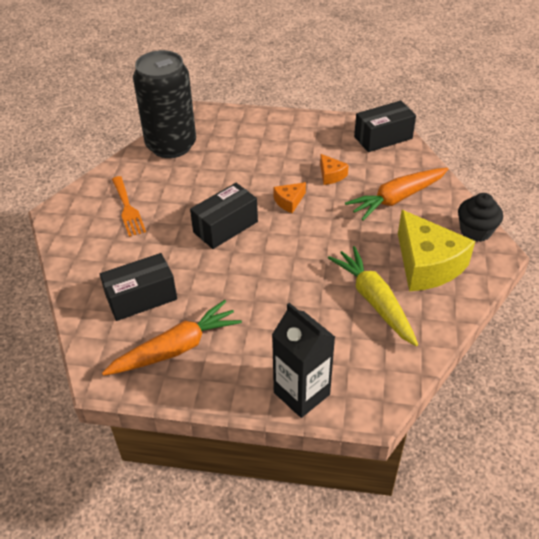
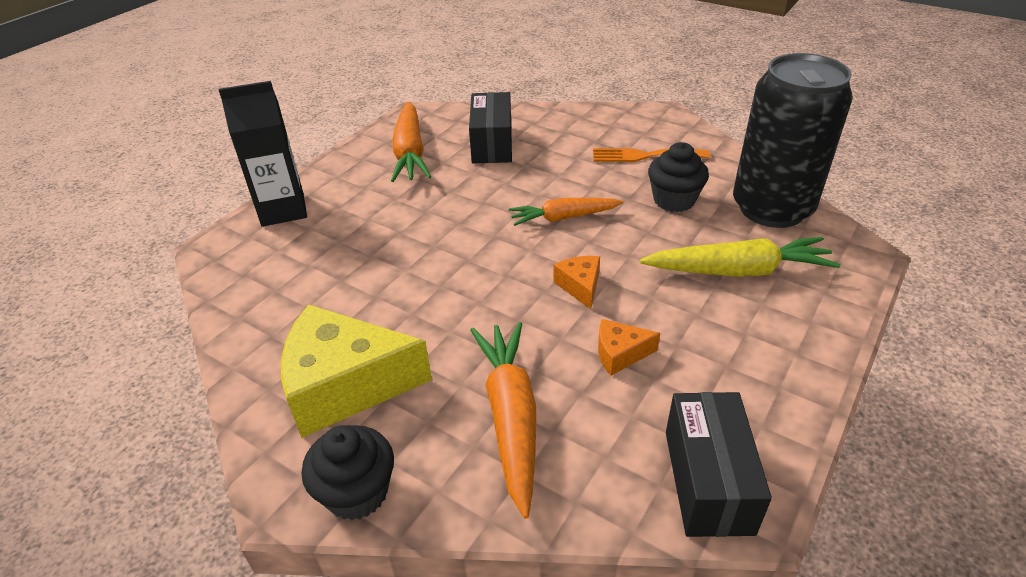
camera: 115 degrees right, 5 degrees down
black box [190,183,258,249] -> orange carrot [509,198,623,226]
yellow carrot [328,246,418,346] -> yellow carrot moved to [640,237,841,277]
none -> black cupcake [648,142,709,212]

